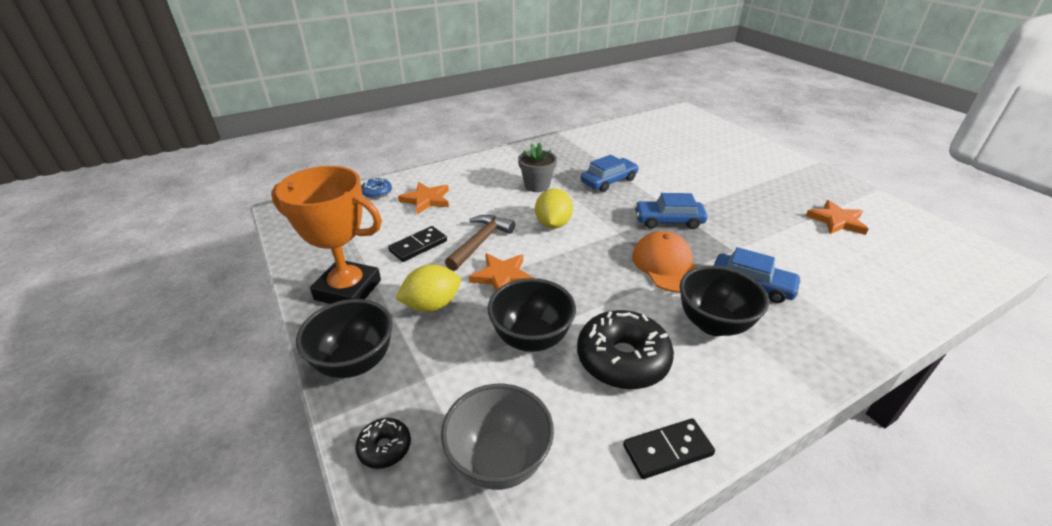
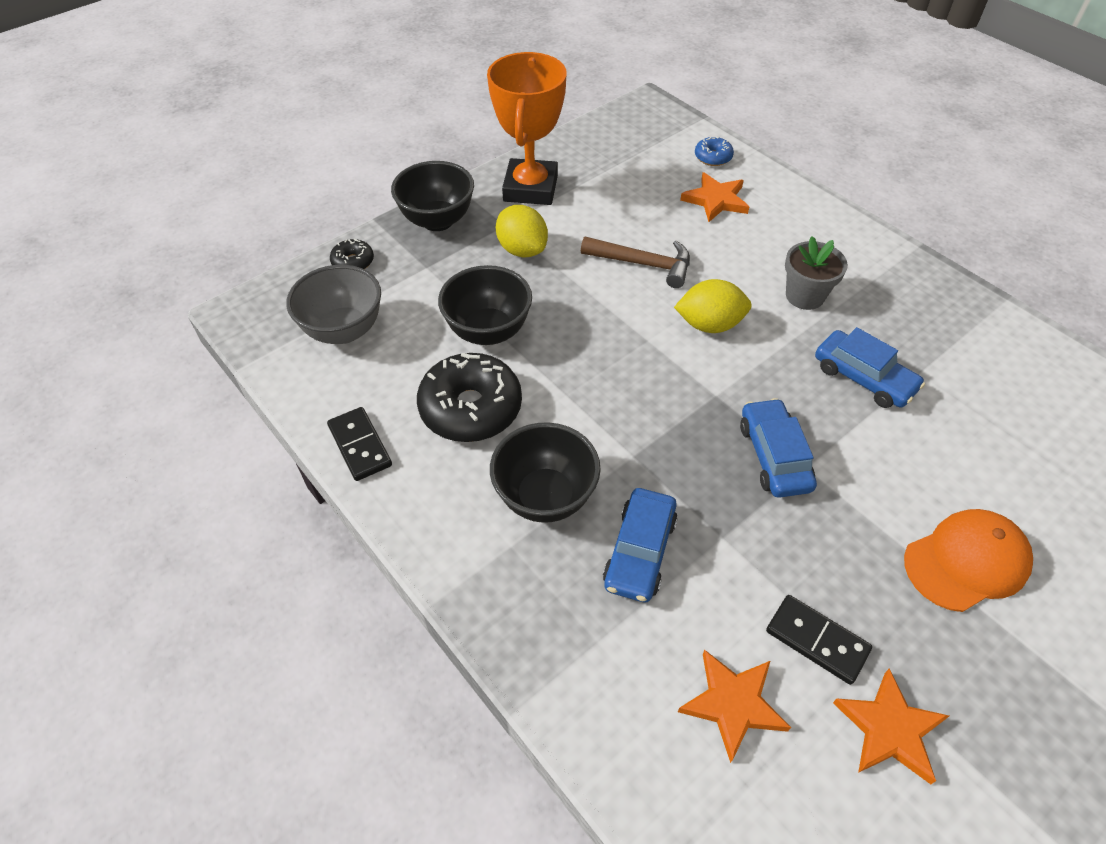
camera: 80 degrees right, 15 degrees up
black domino [388,226,447,262] -> black domino moved to [766,595,872,685]
orange star [469,253,533,291] -> orange star moved to [678,650,791,763]
orange cap [632,231,697,293] -> orange cap moved to [904,509,1033,612]

